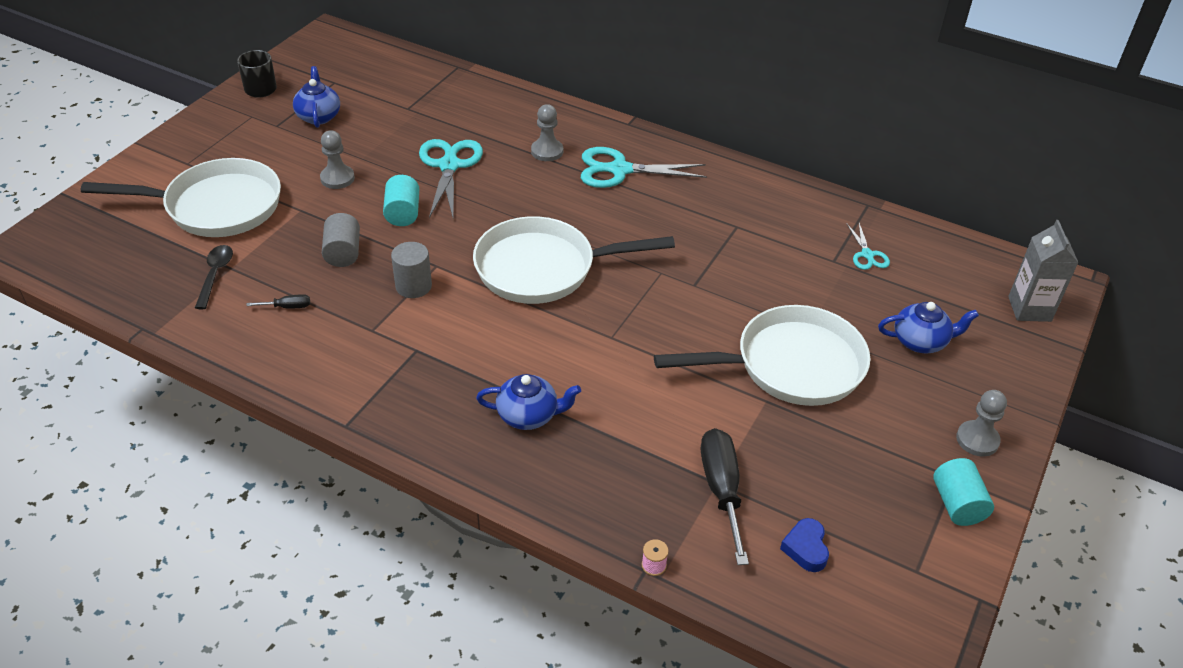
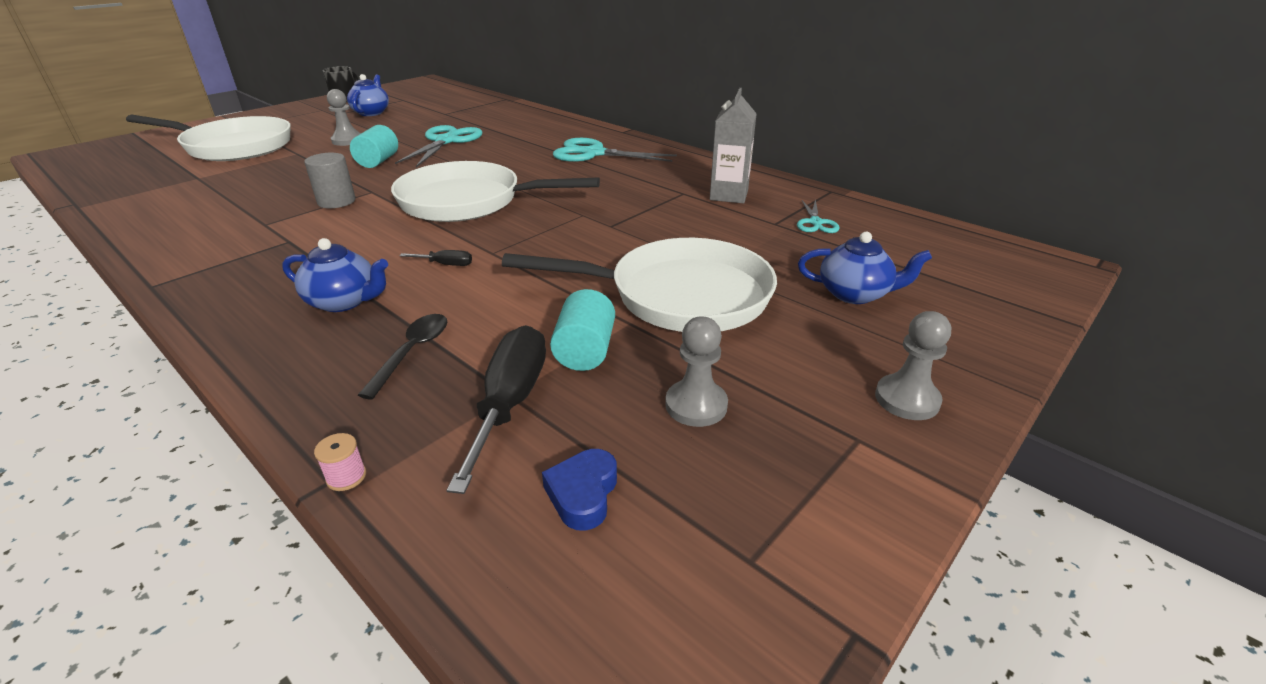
camera: 15 degrees right, 10 degrees down
black spoon [195,245,233,310] -> black spoon moved to [358,314,447,400]
black screwdriver [246,294,310,308] -> black screwdriver moved to [399,250,472,266]
grey cylinder [322,213,360,267] -> none
grey pawn [531,104,563,161] -> grey pawn moved to [665,316,728,427]
turquoise cylinder [933,458,994,526] -> turquoise cylinder moved to [550,289,615,371]
grey carton [1008,220,1078,322] -> grey carton moved to [710,88,757,204]

